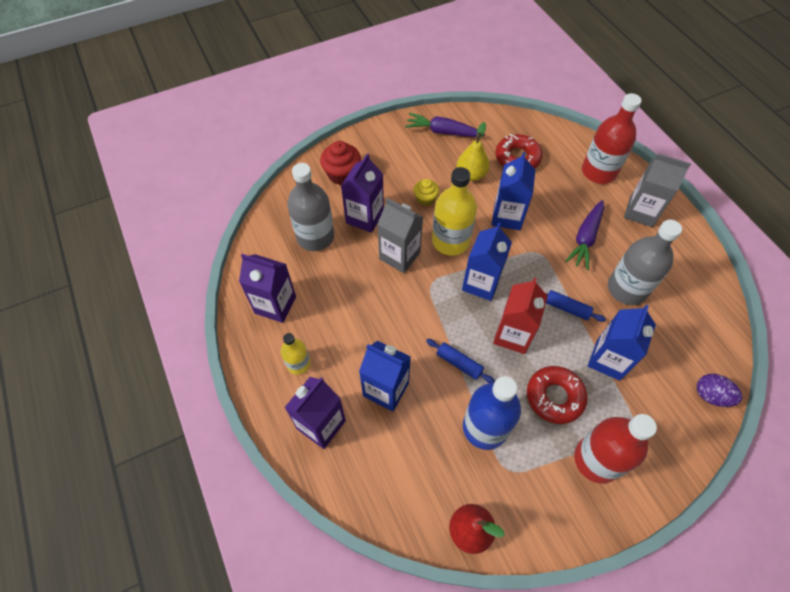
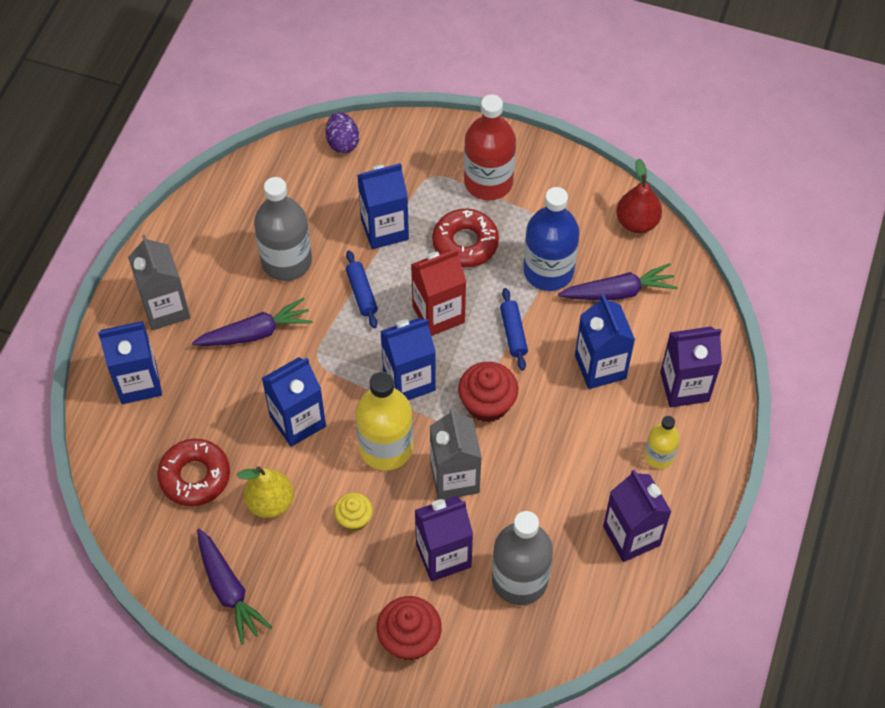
camera: 135 degrees left, 0 degrees up
red bottle [582,93,642,184] -> blue carton [98,321,162,404]
none -> red cupcake [458,362,518,422]
none -> purple carrot [558,263,678,300]

